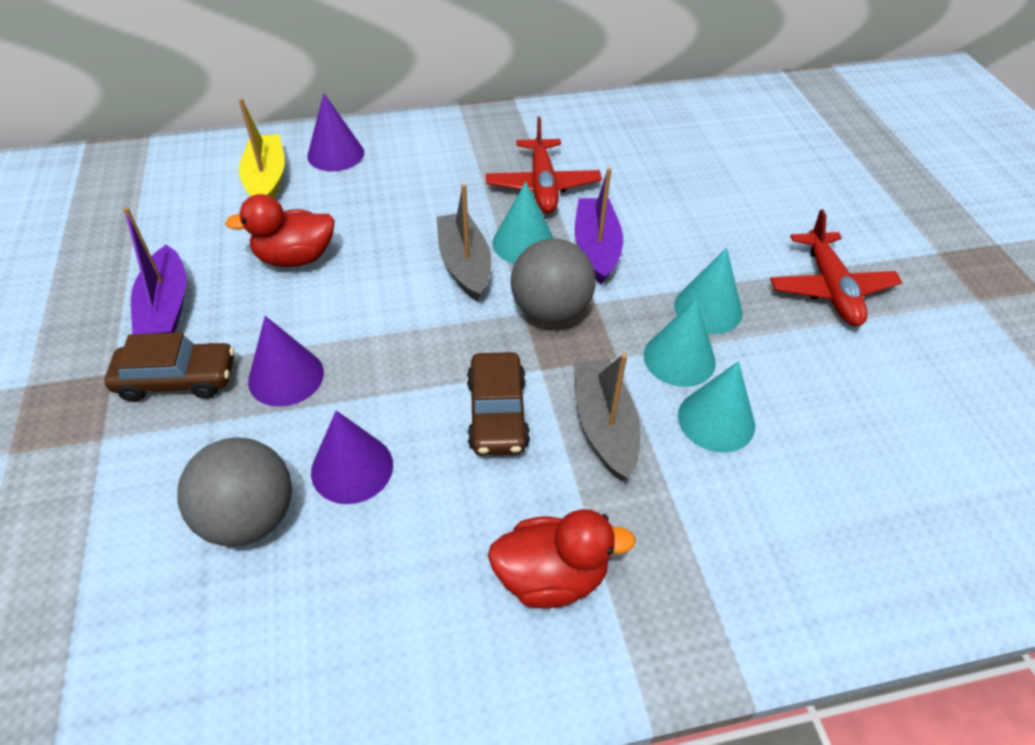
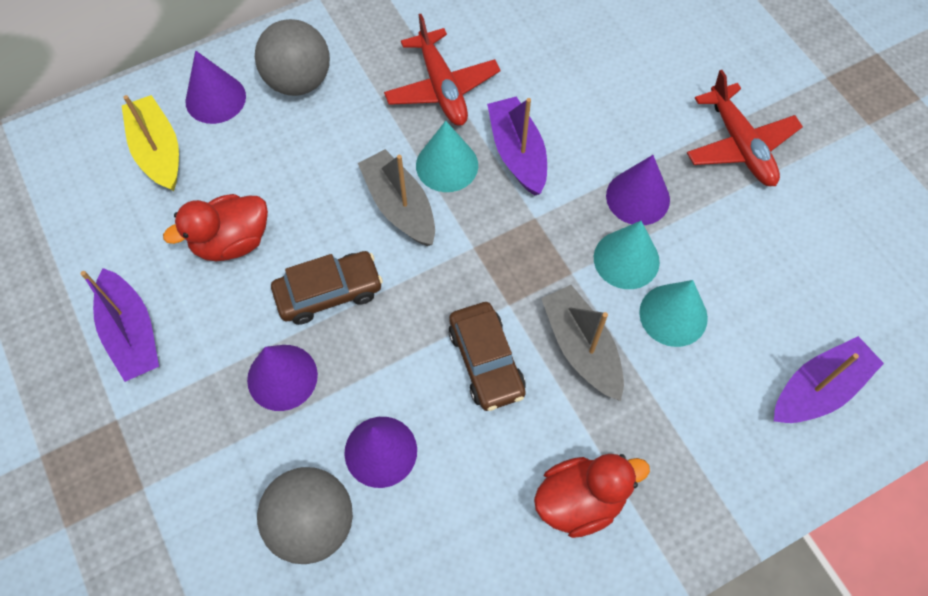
camera: 15 degrees left, 15 degrees up
brown car [105,332,234,402] -> brown car moved to [271,251,383,325]
grey ball [511,239,596,324] -> grey ball moved to [255,19,330,96]
turquoise cone [674,248,742,334] -> purple cone [606,155,670,225]
none -> purple boat [774,336,884,423]

